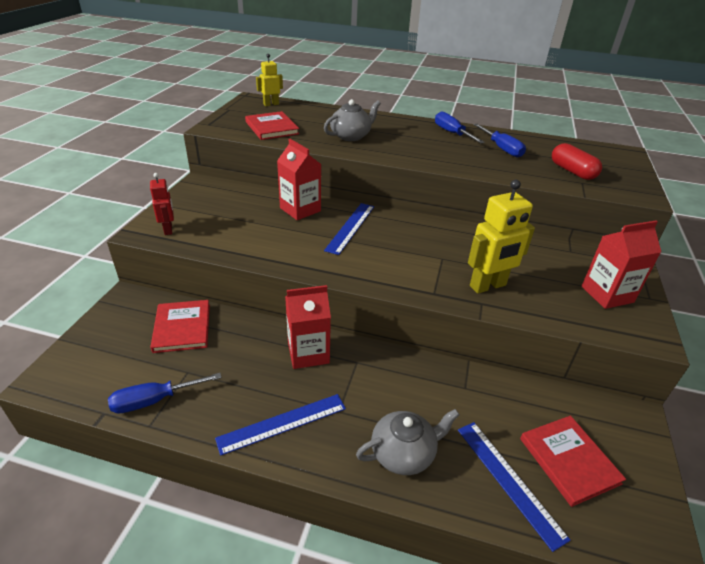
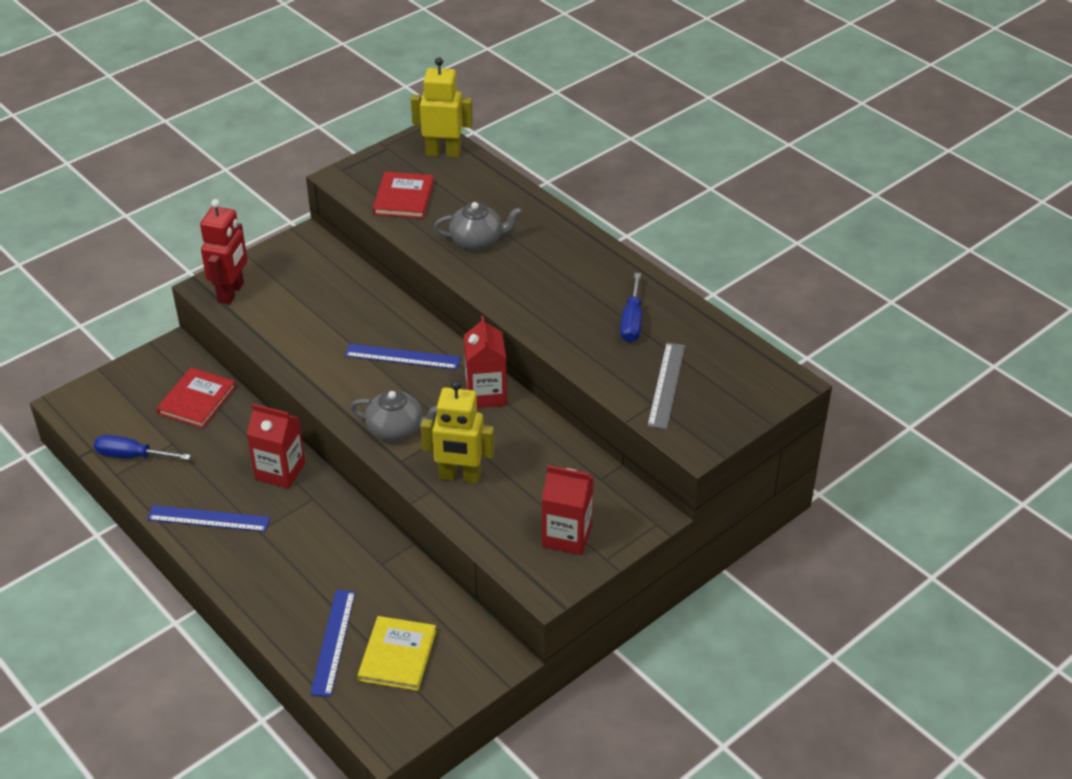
camera: 35 degrees right, 5 degrees up
red robot [150,173,174,235] -> red robot [200,199,248,304], size x1.69
yellow robot [256,54,283,106] -> yellow robot [411,57,473,157], size x1.69
red carton [277,139,321,220] -> red carton moved to [464,316,507,408]
blue ruler [324,203,374,255] -> blue ruler turned 45 degrees clockwise [345,344,461,370]
grey teapot [356,409,459,475] -> grey teapot moved to [350,390,437,441]
blue screwdriver [435,111,485,143] -> none
red book [520,416,626,507] -> yellow book [357,616,436,691]
red capsule [552,143,602,180] -> grey ruler [647,343,685,429]

